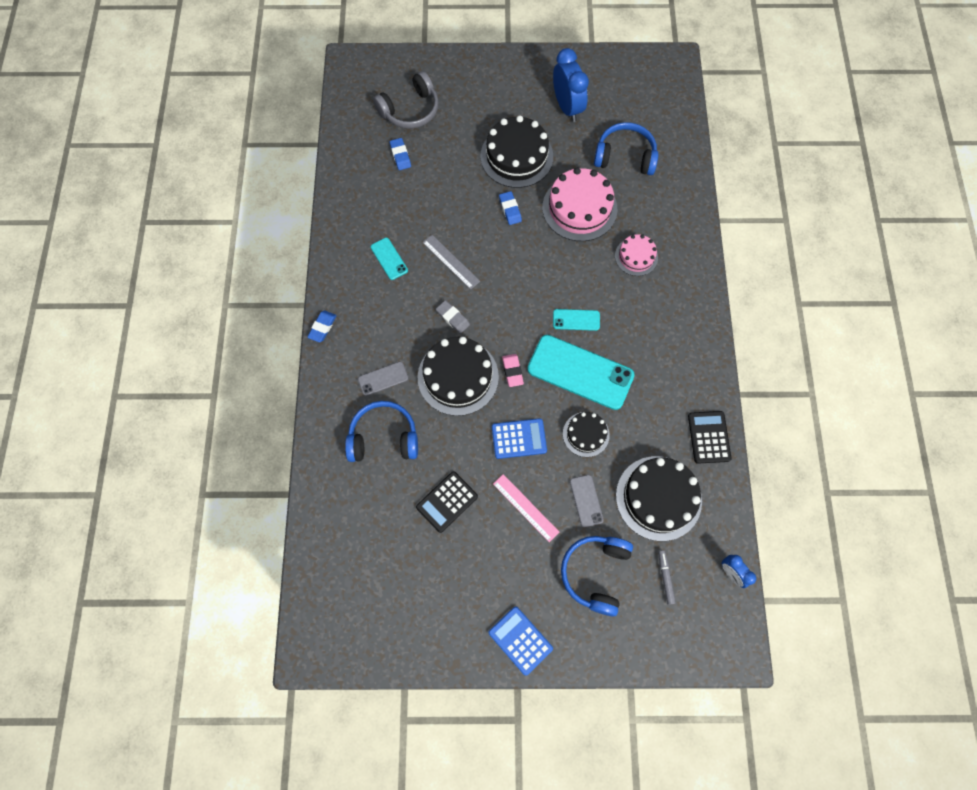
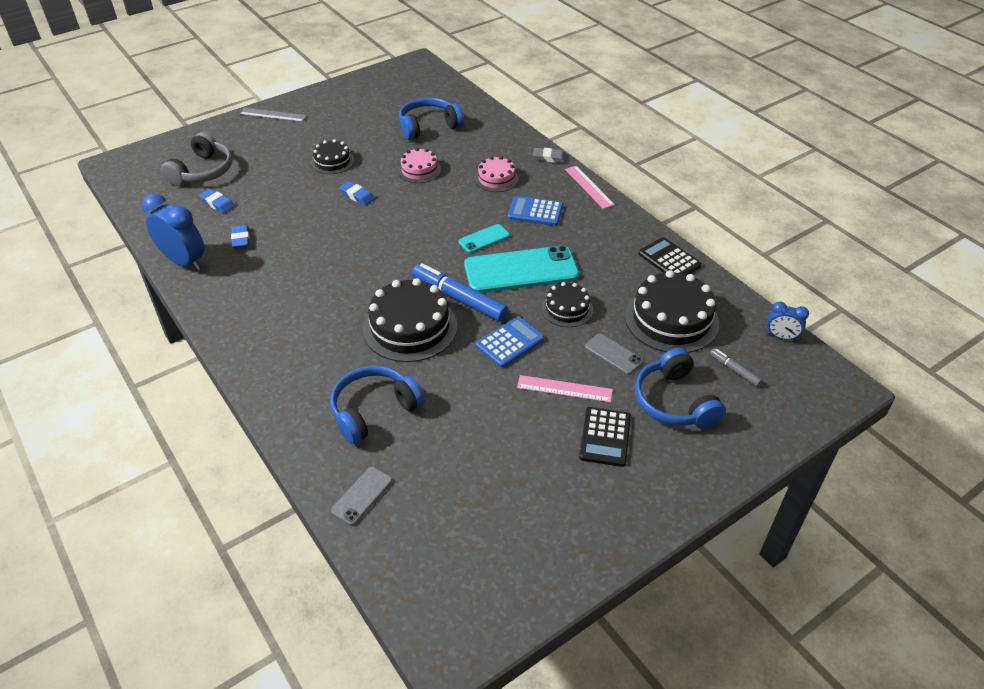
camera: 35 degrees left, 25 degrees down
blue eraser [307,311,337,342] -> blue eraser moved to [231,225,250,248]
grey phone [358,362,408,396] -> grey phone moved to [331,467,393,526]
turquoise phone [371,238,408,280] -> none
black calculator [416,471,478,533] -> black calculator moved to [579,407,631,467]
grey ruler [422,235,480,290] -> grey ruler moved to [240,108,307,122]
grey eraser [436,300,470,334] -> grey eraser moved to [533,148,567,163]
black cake [480,116,553,188] -> black cake [311,139,354,174], size x0.56
blue calculator [488,606,553,675] -> blue calculator moved to [508,196,563,226]
pink eraser [502,354,524,387] -> blue marker [412,263,508,322]
pink cake [542,168,617,241] -> pink cake [398,148,441,183], size x0.56
blue clock [553,48,589,122] -> blue clock moved to [142,194,204,271]
none -> pink ruler [565,166,615,209]

